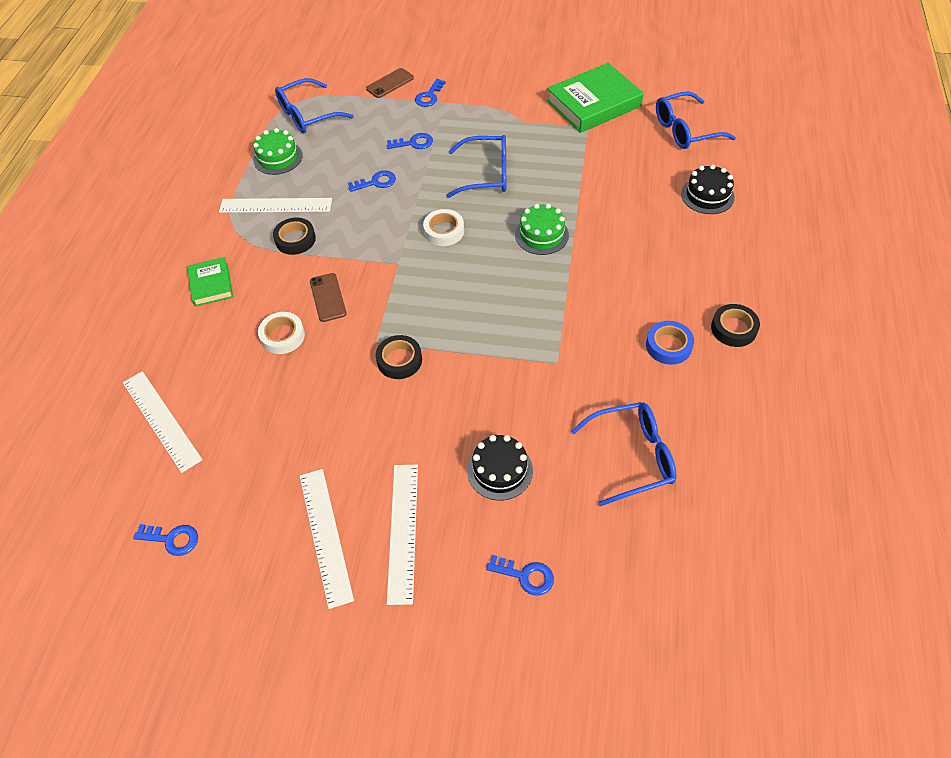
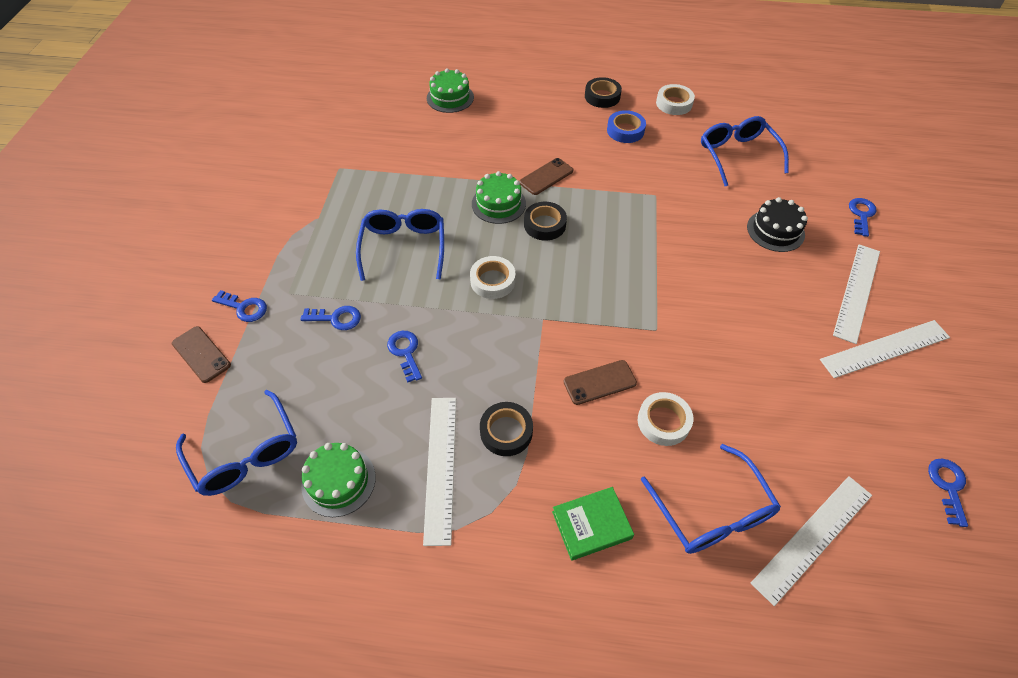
camera: 95 degrees left, 0 degrees up
black tape [376,335,422,379] -> black tape moved to [524,202,567,241]
blue key [387,133,433,149] -> blue key turned 105 degrees clockwise [300,306,361,330]
white ruler [387,464,418,605] -> white ruler turned 60 degrees counterclockwise [833,244,880,344]
green book [547,63,644,133] -> none
blue glasses [656,91,736,149] -> blue glasses moved to [641,444,781,554]
black cake [681,164,735,214] -> green cake [427,68,474,113]
none -> brown phone [519,158,573,195]
none -> white tape [656,84,695,115]

